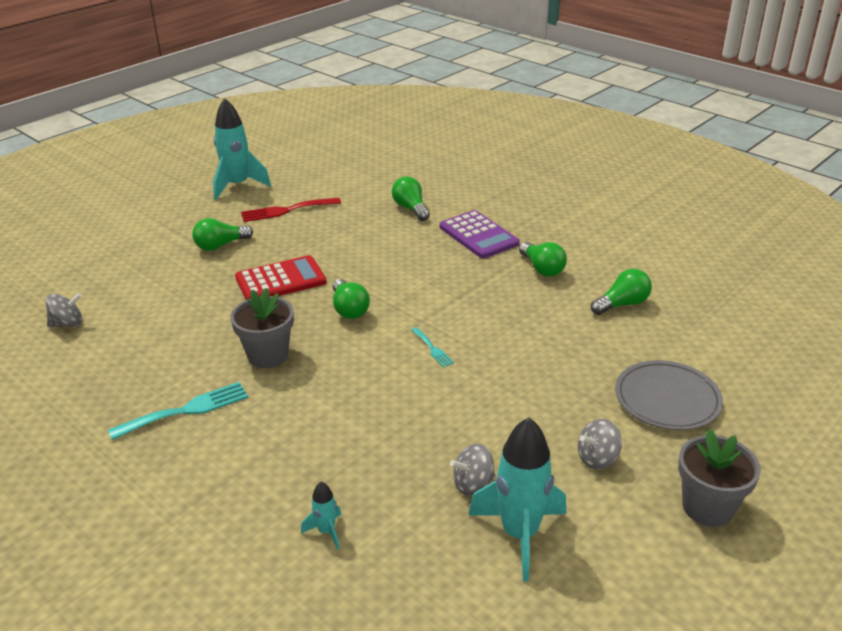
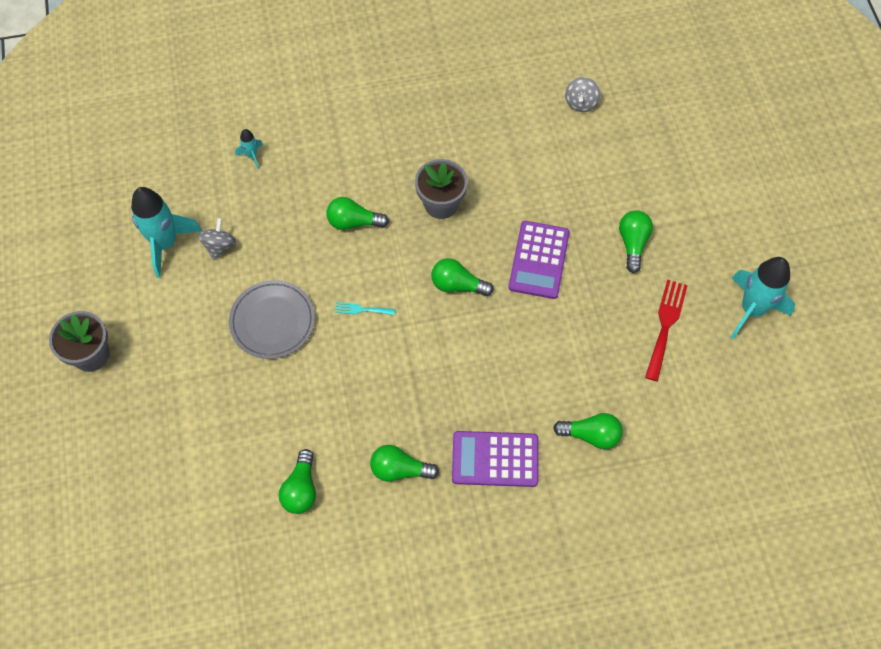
camera: 125 degrees right, 30 degrees up
turquoise fork [108,382,249,440] -> none
red calculator [235,255,327,300] -> purple calculator [508,221,570,299]
grey spinning top [578,419,622,470] -> none
grey plate [615,360,723,430] -> grey plate moved to [229,280,315,359]
none -> green light bulb [326,197,389,230]

